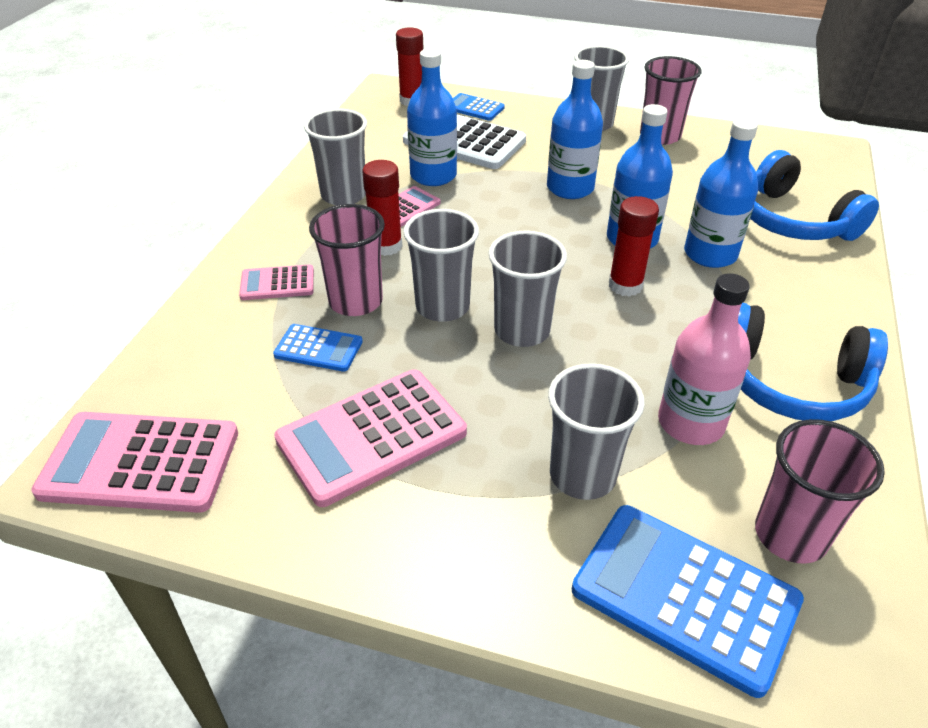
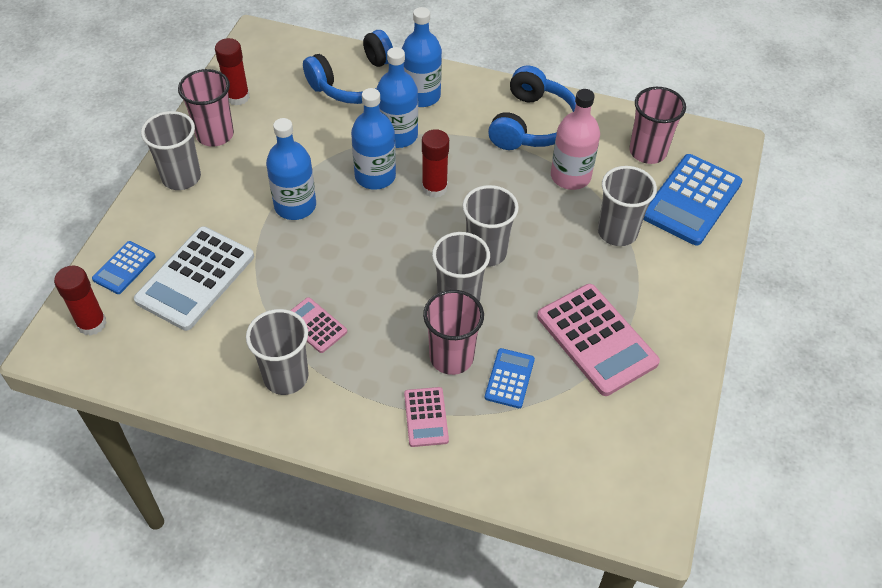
camera: 90 degrees left, 10 degrees up
pink calculator [31,412,238,513] -> none
red glue stick [362,160,402,256] -> red glue stick moved to [215,38,250,106]
blue bottle [407,49,457,186] -> blue bottle moved to [402,7,442,107]

